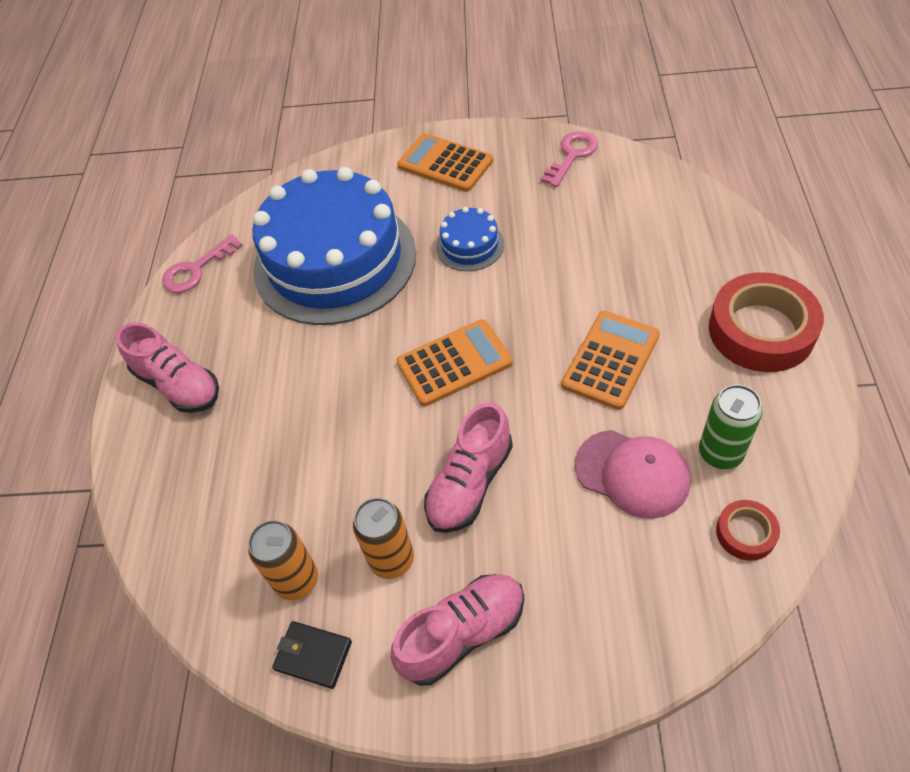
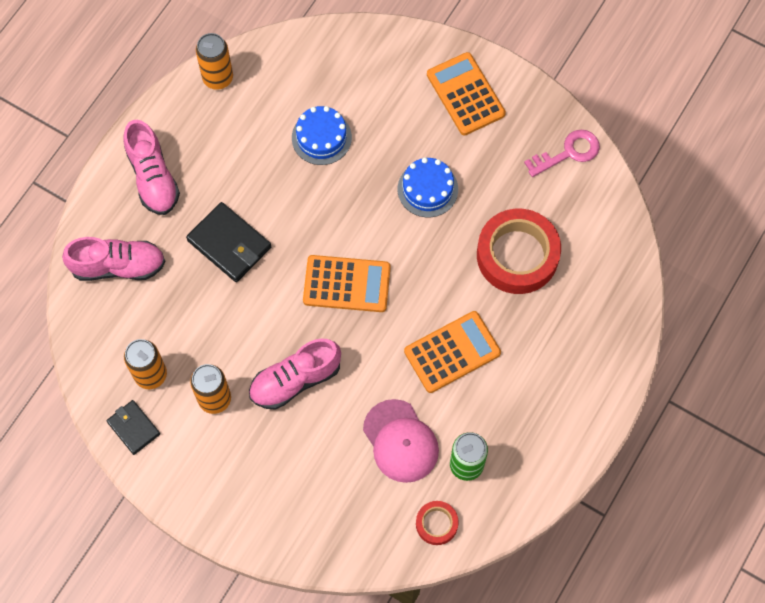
camera: 25 degrees right, 15 degrees up
pink key [162,234,243,293] -> orange can [196,33,233,90]
blue cake [253,167,416,325] -> blue cake [292,106,352,165], size x0.42
pink shoe [391,574,524,686] -> pink shoe moved to [62,237,166,281]
red tape [709,272,824,372] -> red tape moved to [477,209,561,294]
none -> black wallet [186,202,271,282]

